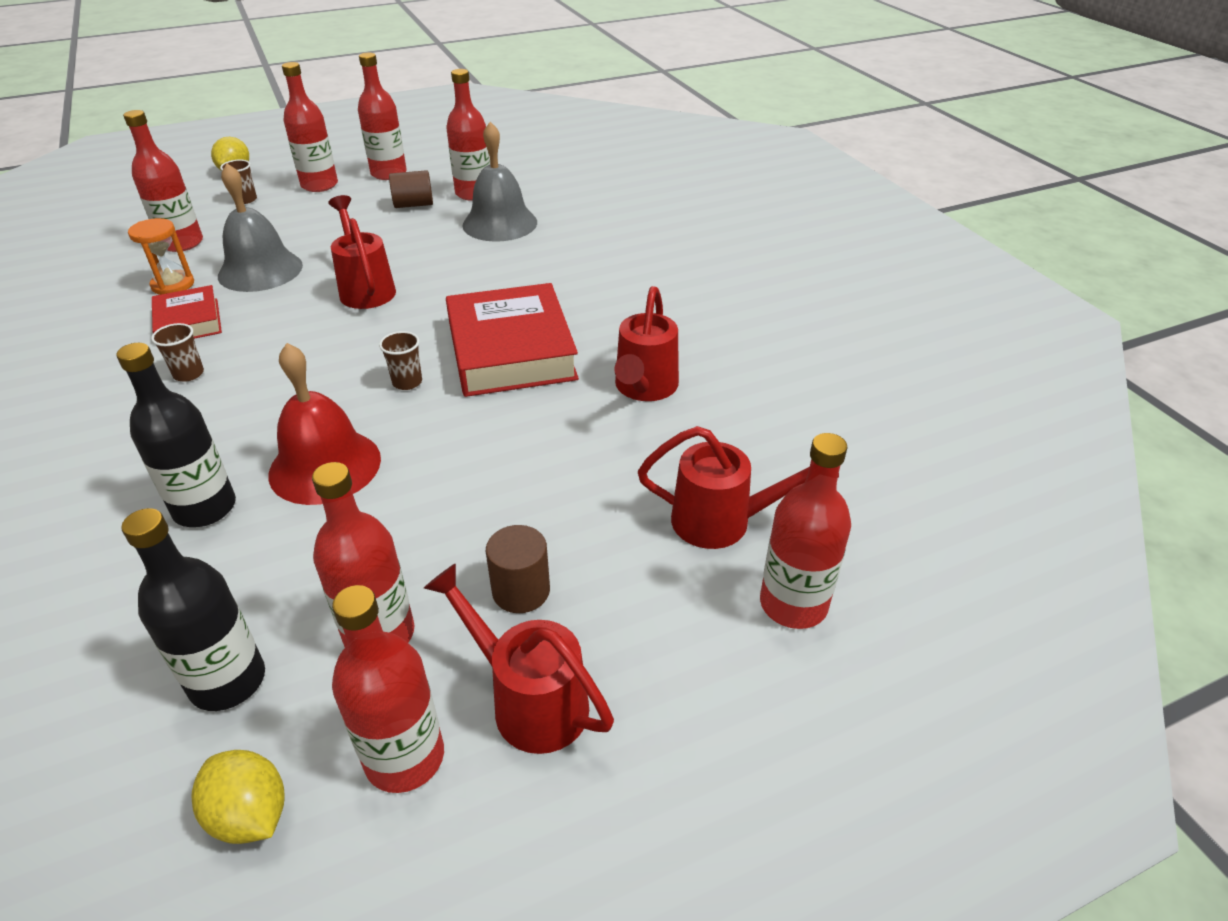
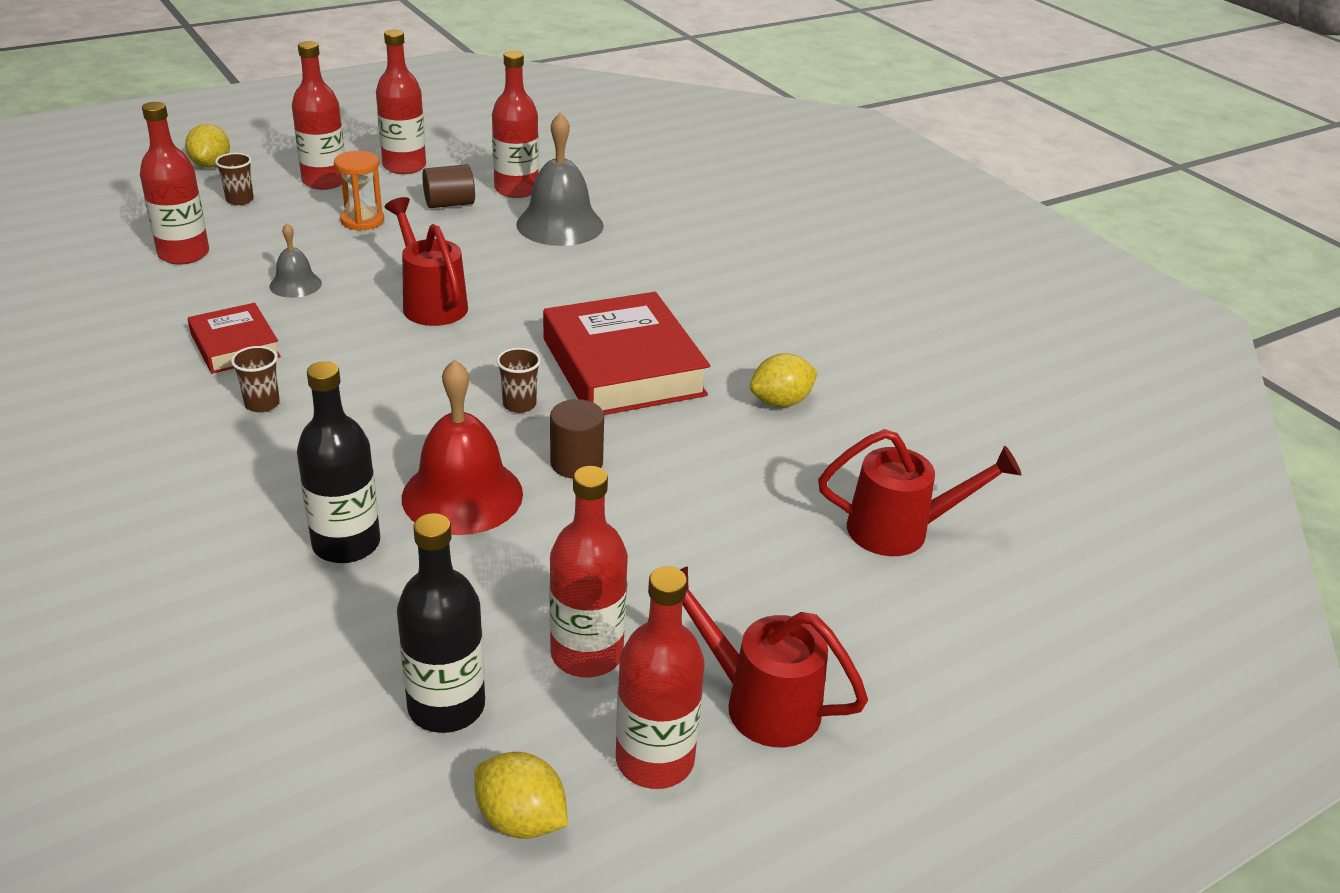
camera: 10 degrees left, 5 degrees down
orange hourglass [128,218,194,295] -> orange hourglass moved to [334,151,384,231]
grey bell [218,163,303,292] -> grey bell [270,223,322,298], size x0.52
brown cylinder [486,525,550,613] -> brown cylinder moved to [550,399,604,479]
red watering can [615,286,679,401] -> yellow lemon [750,353,818,407]
red bottle [760,433,851,629] -> none

